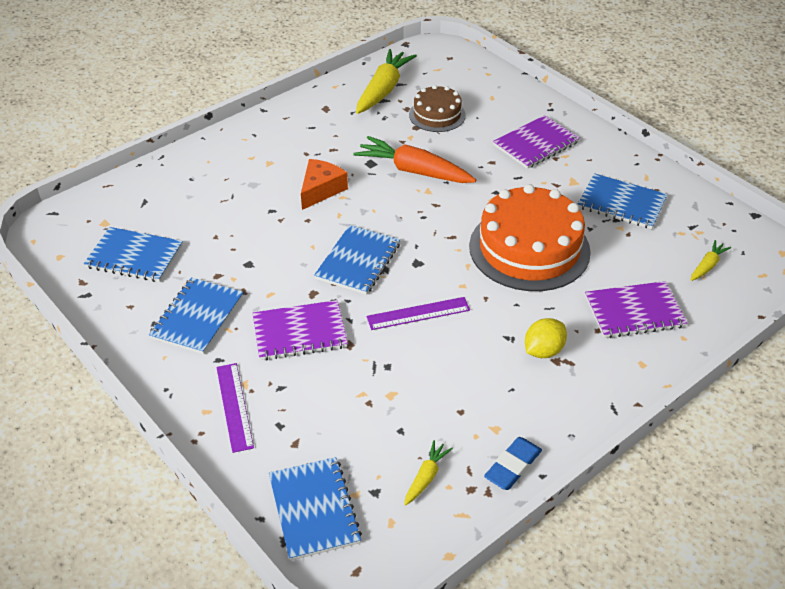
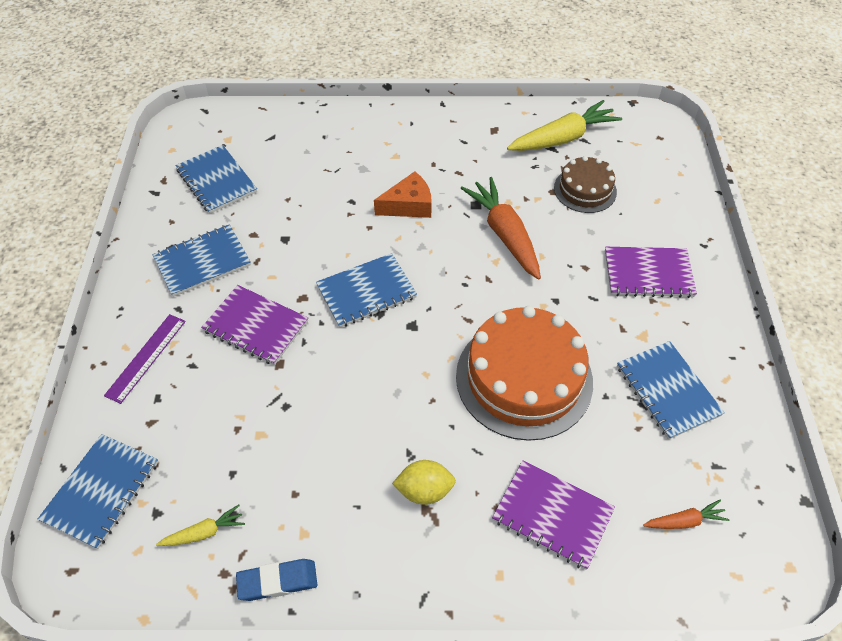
camera: 40 degrees right, 10 degrees up
purple ruler [367,297,470,330] -> none
yellow carrot [691,240,731,281] -> orange carrot [643,499,730,529]

